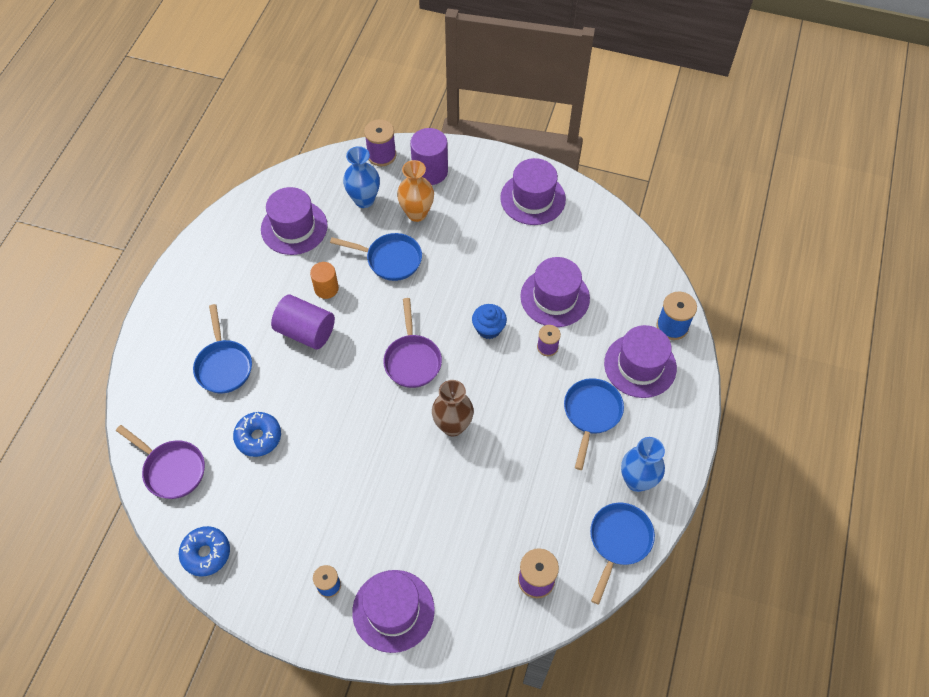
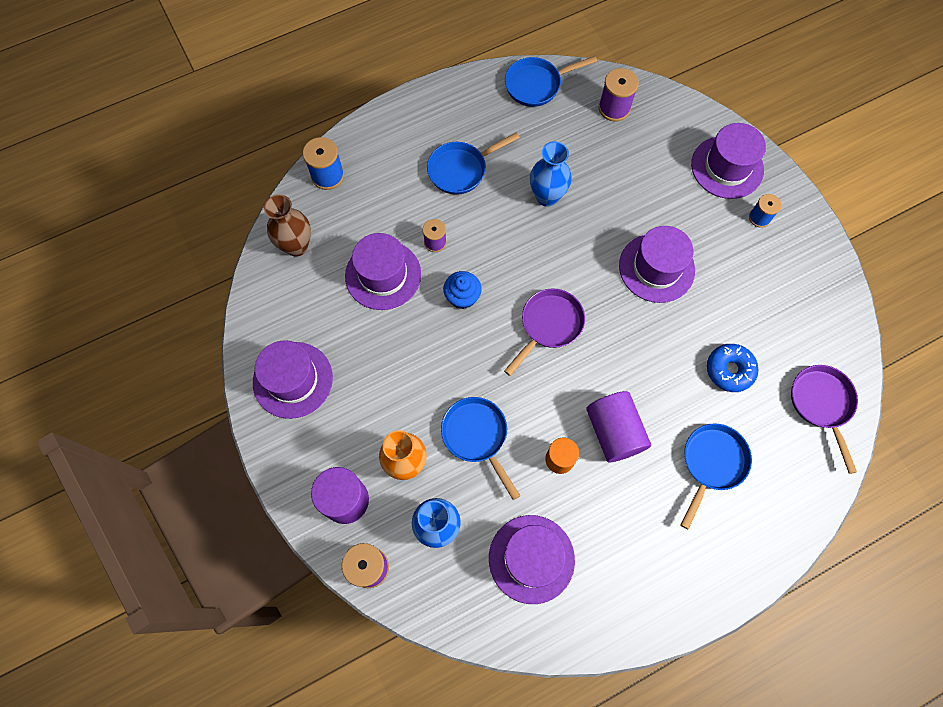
camera: 135 degrees left, 10 degrees up
blue donut [179,526,230,576] -> none
brown vase [432,380,474,436] -> brown vase moved to [264,194,311,257]
purple hat [604,325,677,398] -> purple hat moved to [619,226,695,303]
blue vase [621,437,665,492] -> blue vase moved to [530,141,572,207]

